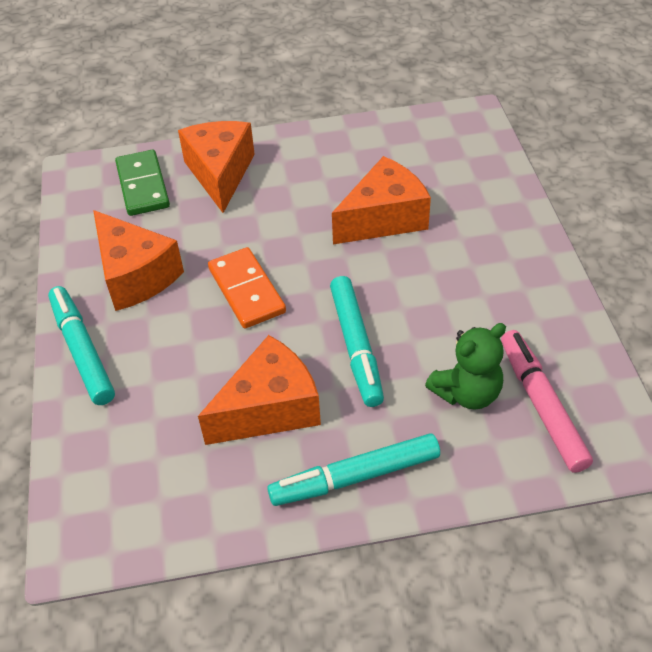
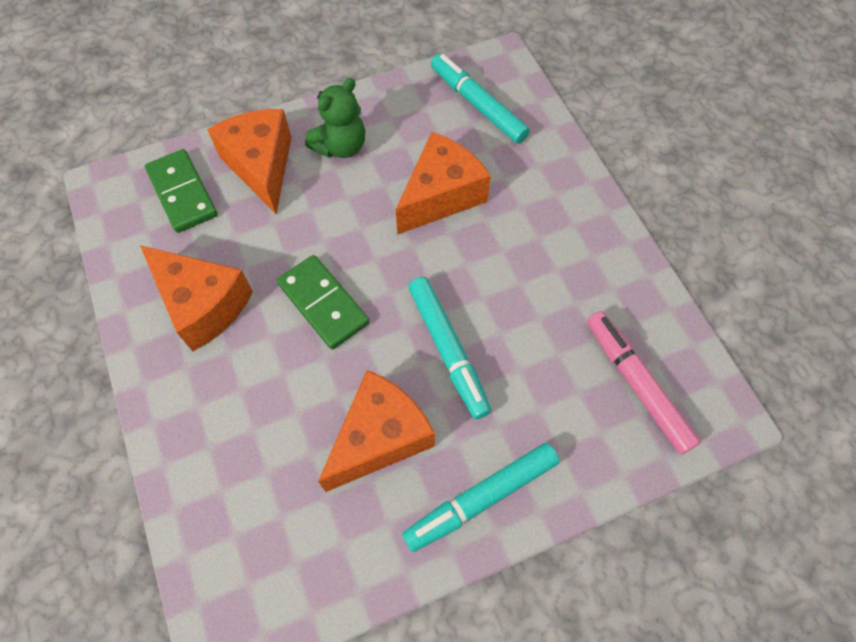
camera: 15 degrees left, 15 degrees up
turquoise marker [48,286,115,405] -> turquoise marker moved to [431,54,530,144]
orange domino [208,247,286,328] -> green domino [277,255,370,349]
green teddy bear [425,323,506,409] -> green teddy bear moved to [305,78,365,158]

